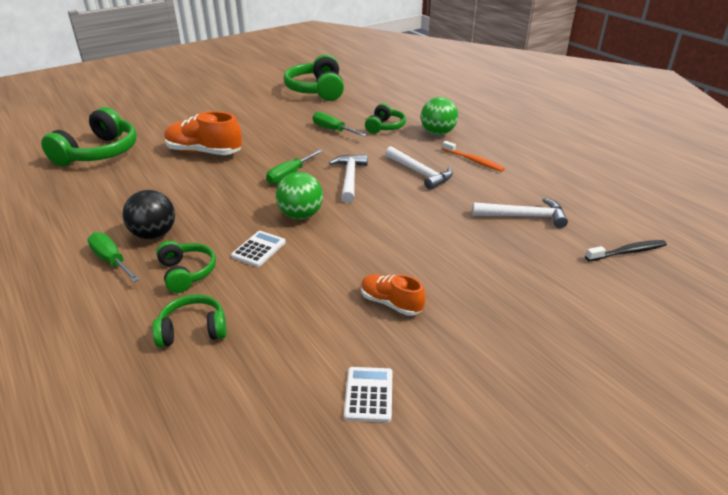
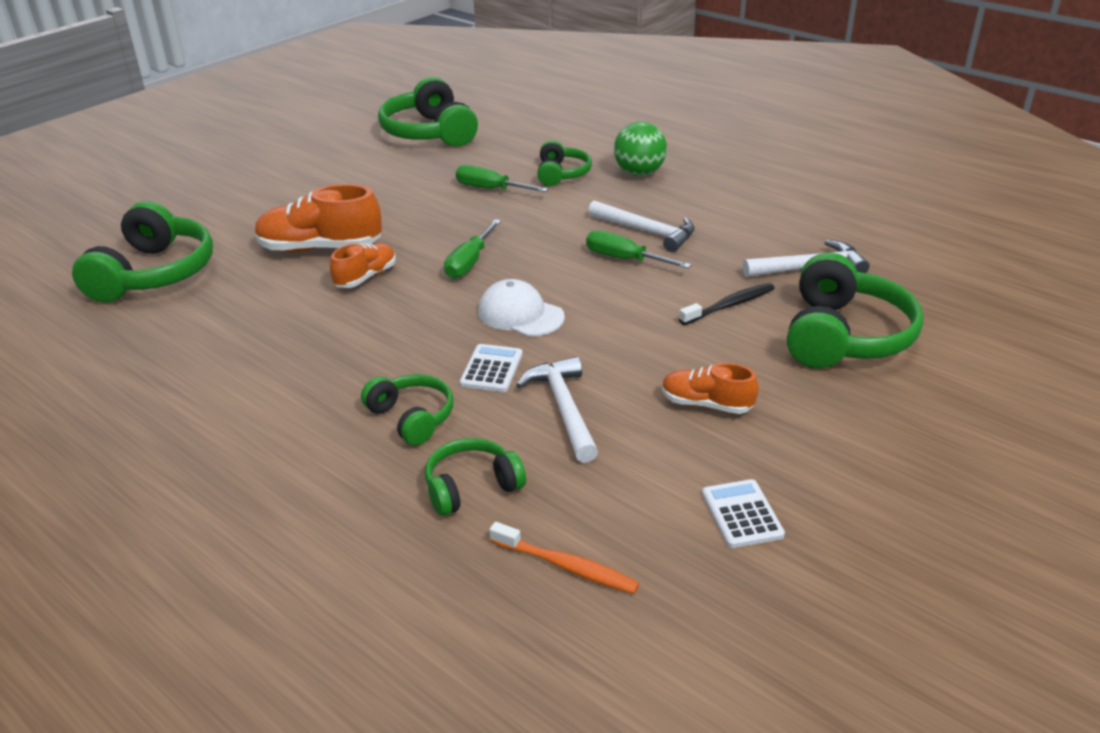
camera: 15 degrees left, 0 degrees up
green screwdriver [87,232,140,282] -> green screwdriver moved to [586,230,692,269]
black ball [122,190,175,239] -> none
green ball [276,172,323,219] -> white cap [478,279,565,337]
white hammer [329,154,368,203] -> white hammer moved to [516,357,598,463]
orange toothbrush [442,141,505,172] -> orange toothbrush moved to [489,522,639,594]
black toothbrush [585,240,667,261] -> black toothbrush moved to [679,283,775,325]
none -> orange shoe [330,243,396,288]
none -> green headphones [787,253,924,369]

